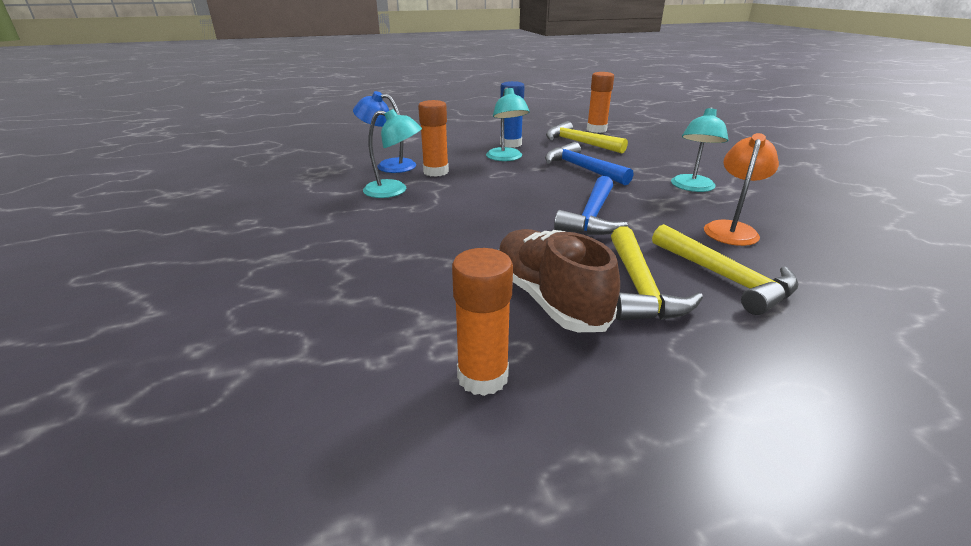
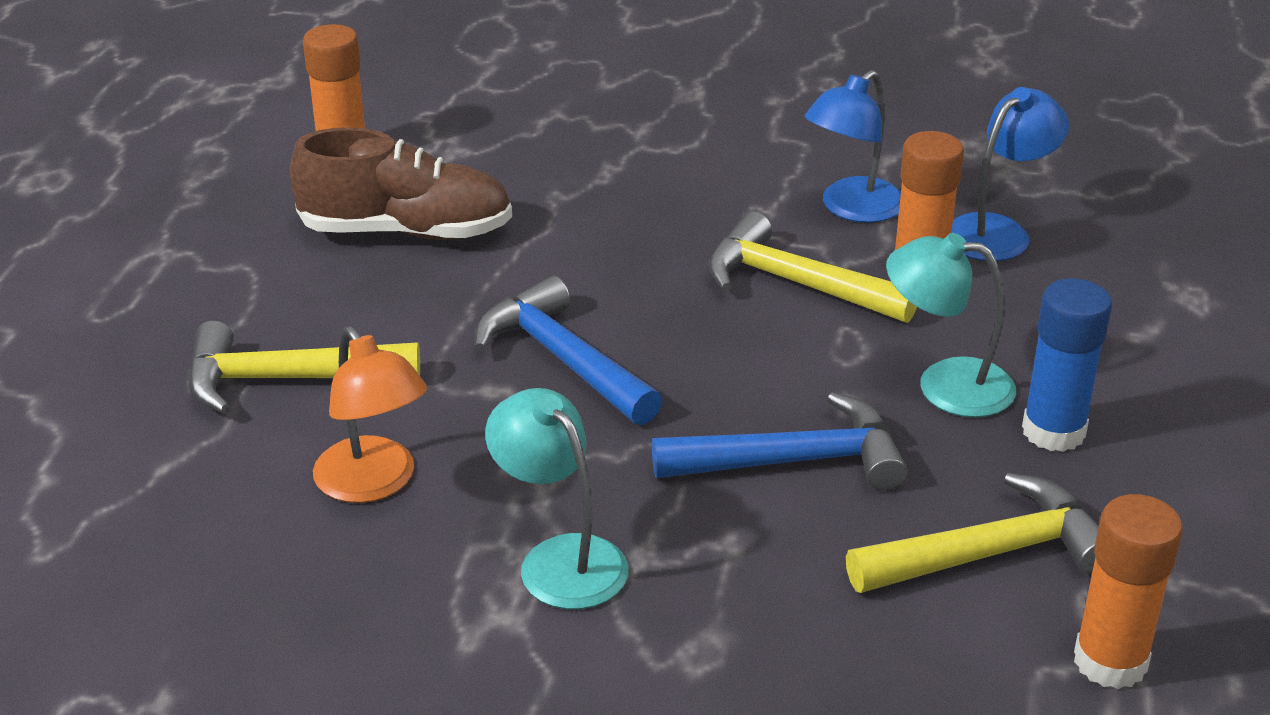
camera: 120 degrees right, 5 degrees up
turquoise lamp [363,109,422,198] -> blue lamp [804,70,901,223]
yellow hammer [611,226,703,321] -> yellow hammer moved to [708,211,917,323]

